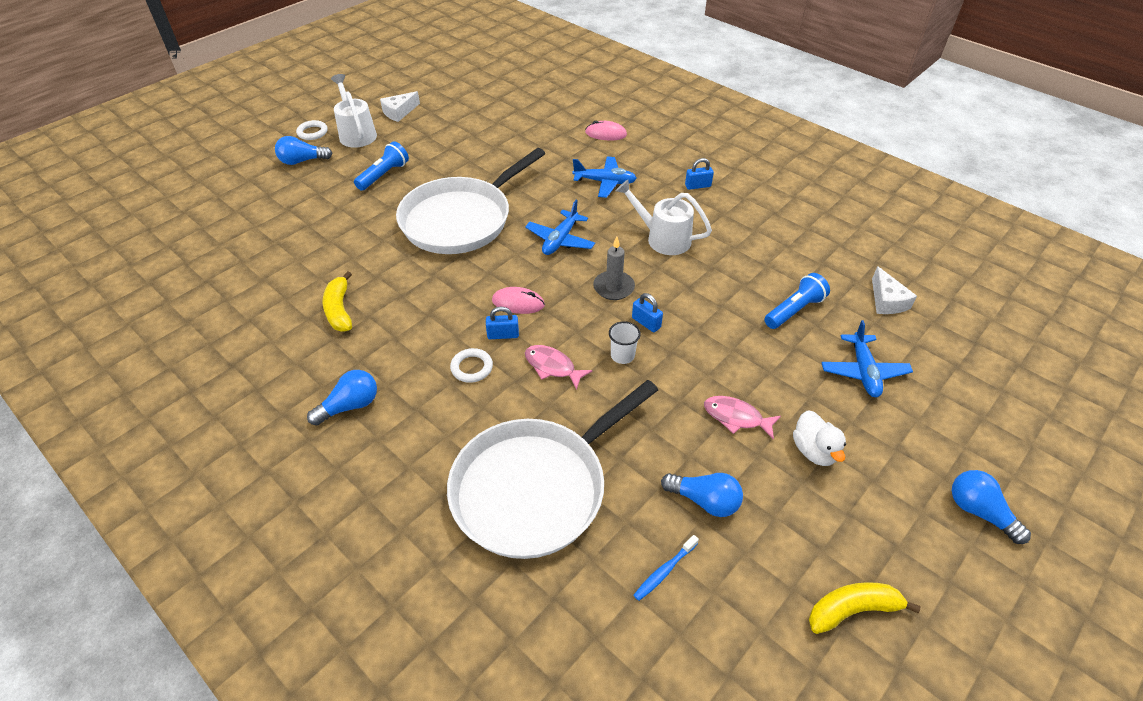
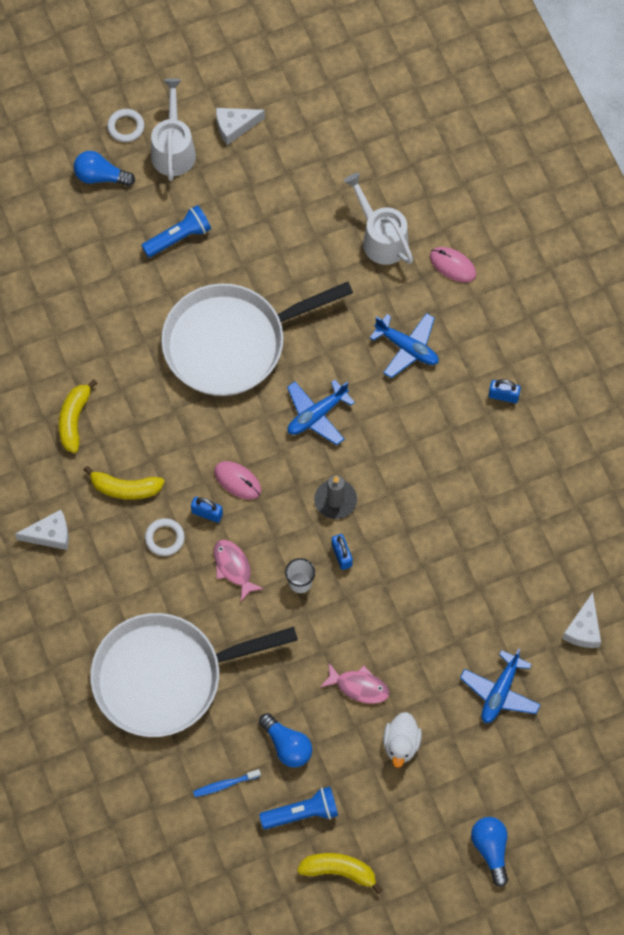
camera: 25 degrees right, 20 degrees up
blue light bulb [307,370,377,426] -> white cheese [15,510,69,550]
white watering can [616,180,712,255] -> white watering can moved to [344,173,413,265]
pink fish [704,396,781,440] -> pink fish turned 150 degrees clockwise [321,663,389,704]
blue flashlight [764,273,830,329] -> blue flashlight moved to [259,787,338,829]
none -> yellow banana [84,466,164,500]

